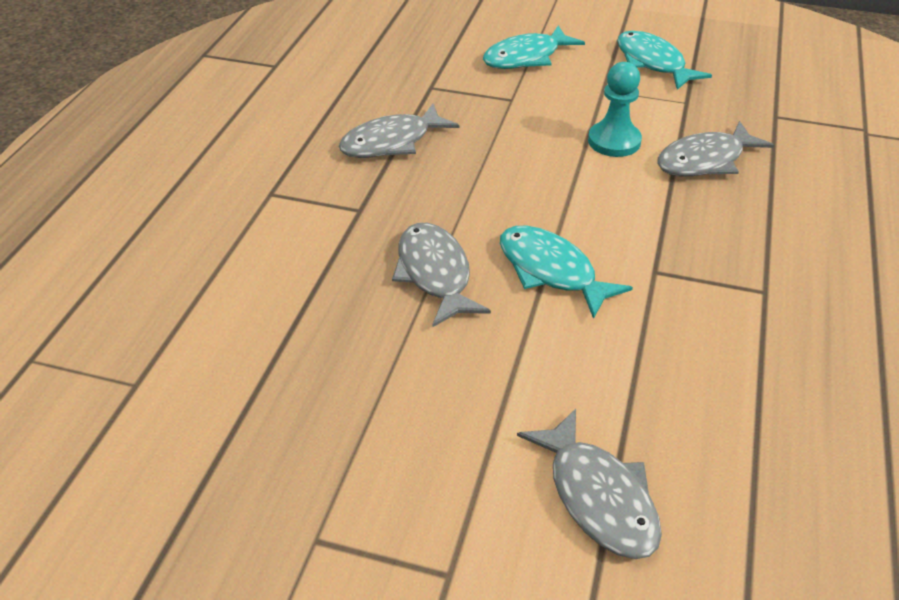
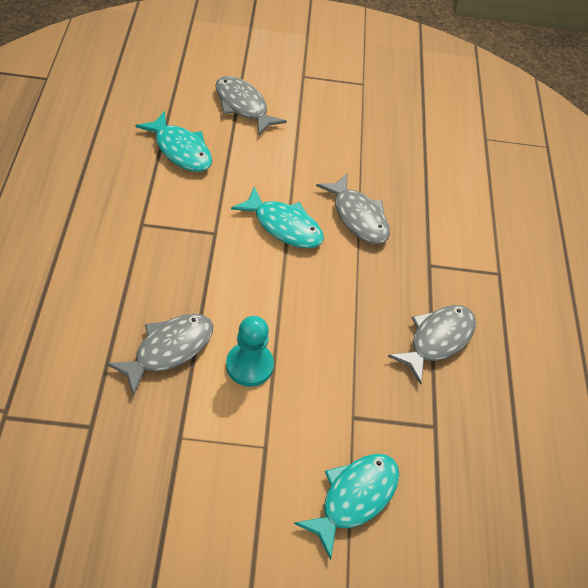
camera: 160 degrees right, 10 degrees up
turquoise fish [617,31,712,90] -> turquoise fish moved to [135,111,212,172]

